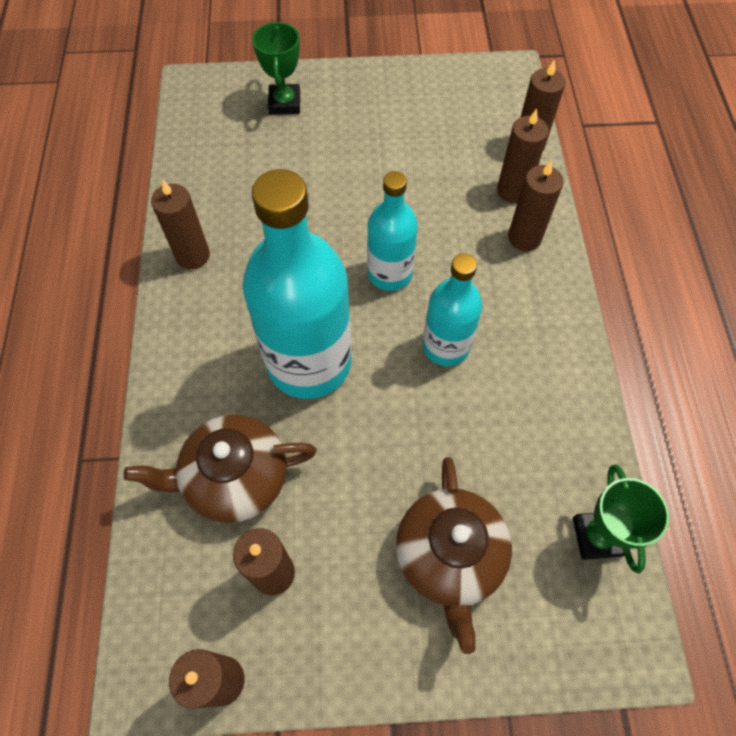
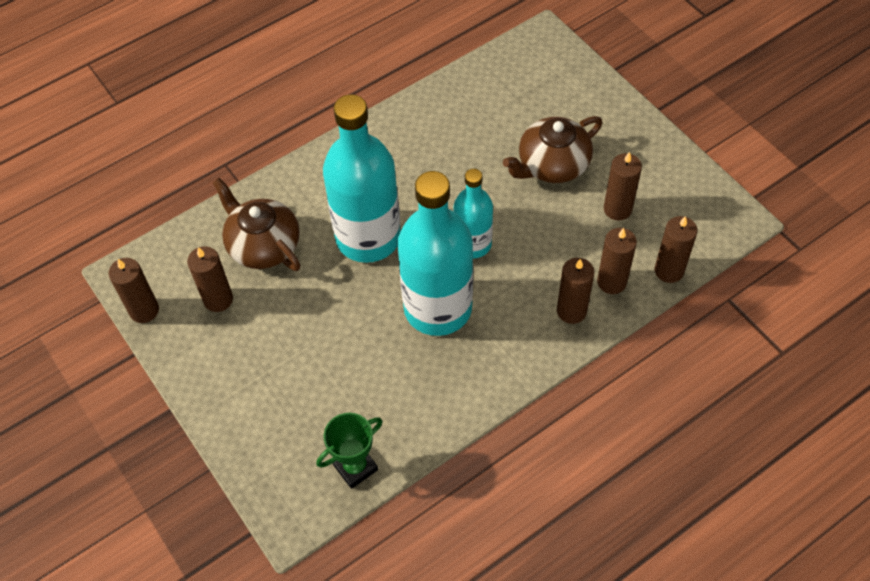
camera: 60 degrees right, 5 degrees down
brown candle [151,180,210,269] -> brown candle moved to [604,152,642,221]
green trophy [252,22,300,115] -> none
brown teapot [396,457,512,654] -> brown teapot moved to [503,116,603,183]
turquoise bottle [423,254,482,366] -> turquoise bottle [397,171,473,336], size x1.76

